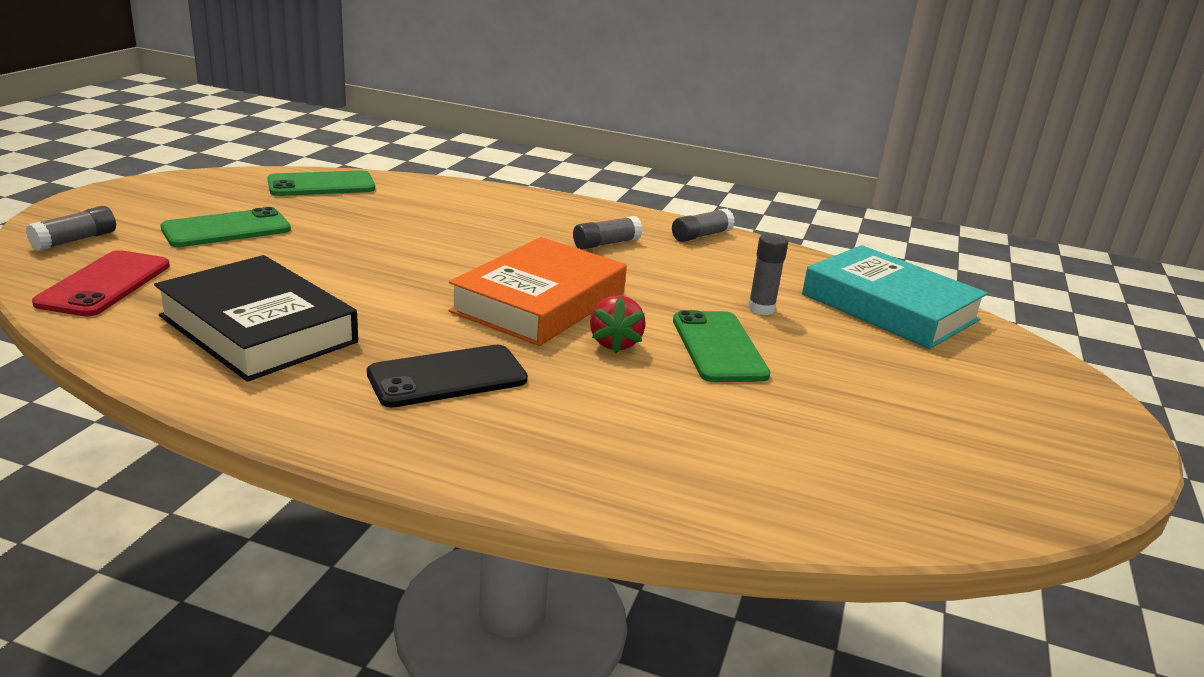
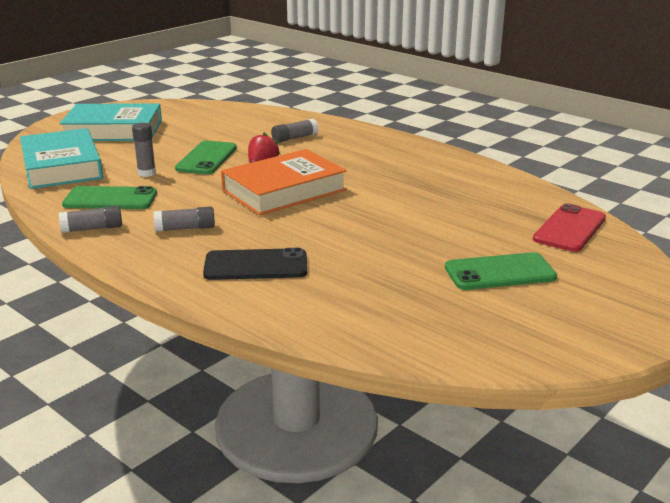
camera: 155 degrees left, 0 degrees up
grey glue stick [26,206,116,251] -> grey glue stick moved to [271,119,319,143]
black book [154,255,358,382] -> none
green phone [267,170,375,196] -> green phone moved to [62,186,157,209]
black phone [367,345,528,407] -> black phone moved to [203,248,307,280]
none -> turquoise book [59,104,162,141]

